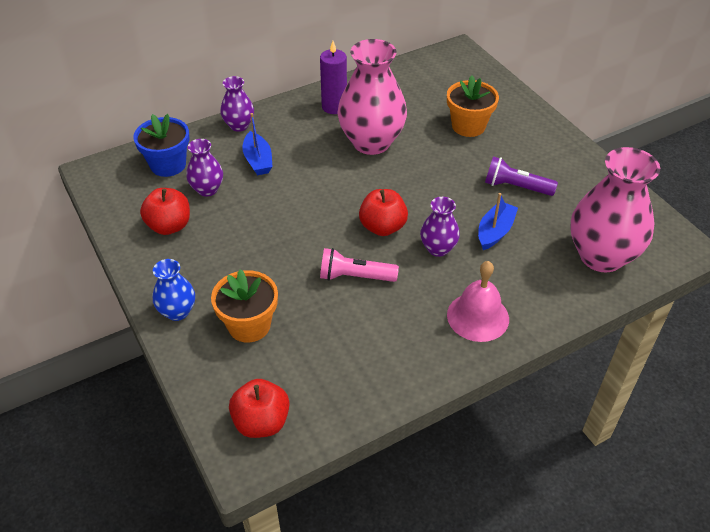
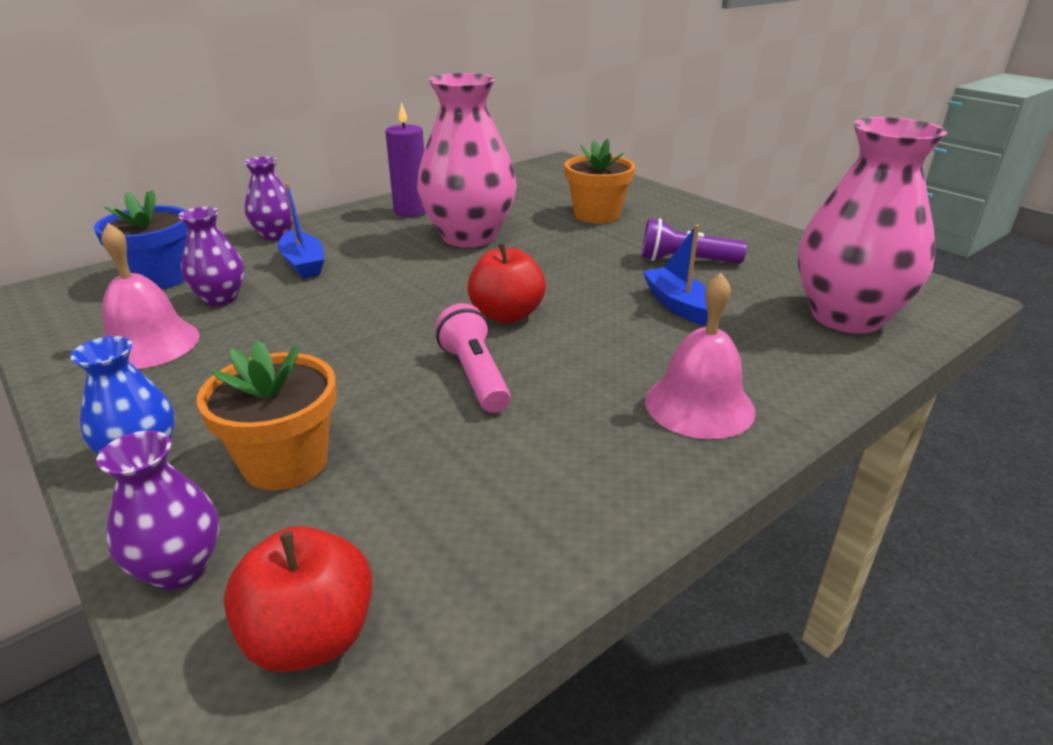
camera: 10 degrees left, 15 degrees down
red apple [140,188,190,235] -> pink bell [101,223,200,369]
pink flashlight [320,248,399,282] -> pink flashlight turned 75 degrees clockwise [435,303,511,413]
purple vase [420,197,460,257] -> purple vase moved to [97,431,219,590]
blue boat [478,193,518,250] -> blue boat turned 45 degrees counterclockwise [643,224,708,326]

